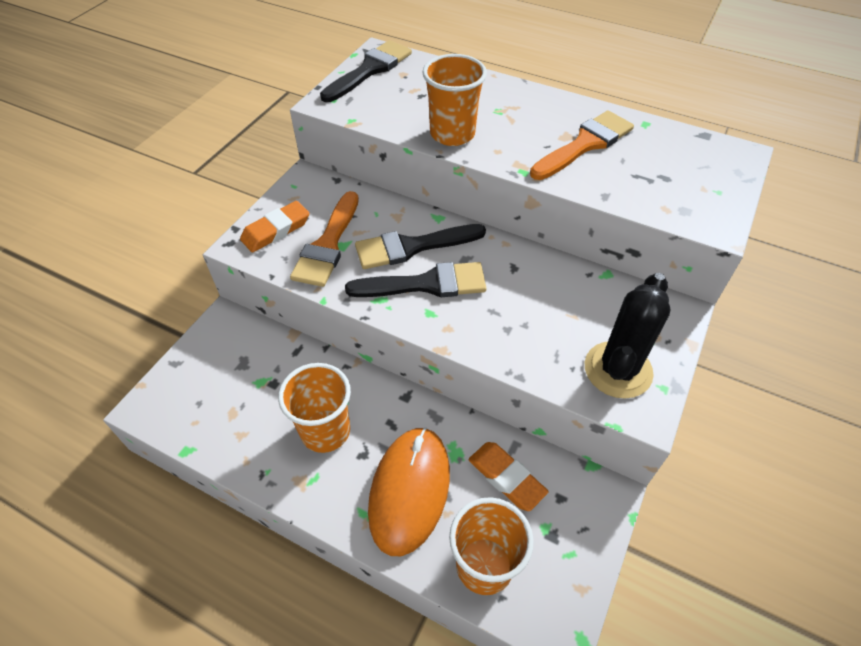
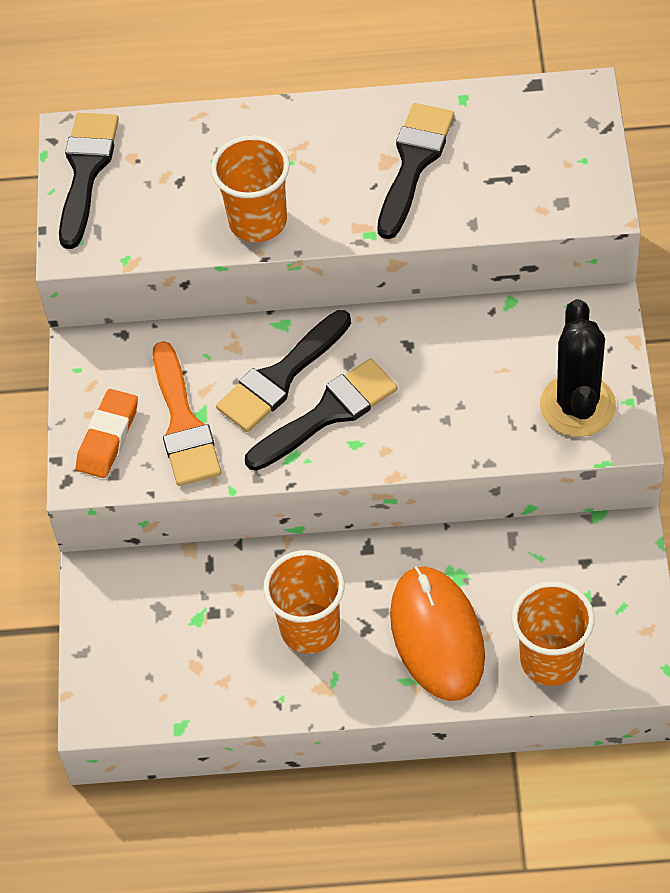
camera: 25 degrees left, 5 degrees up
orange eraser [468,442,548,511] -> none
orange brush [530,110,634,180] -> black brush [377,103,454,239]

